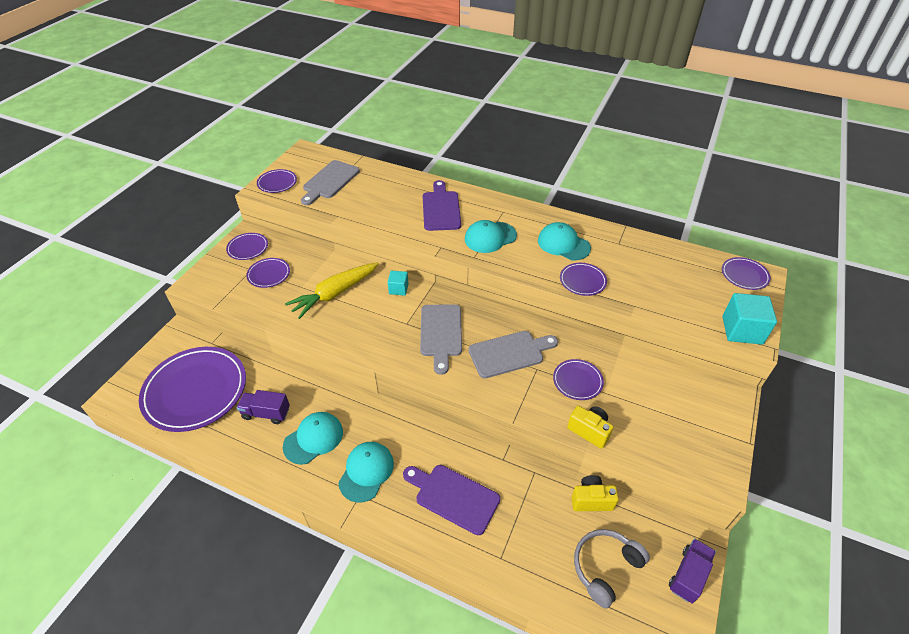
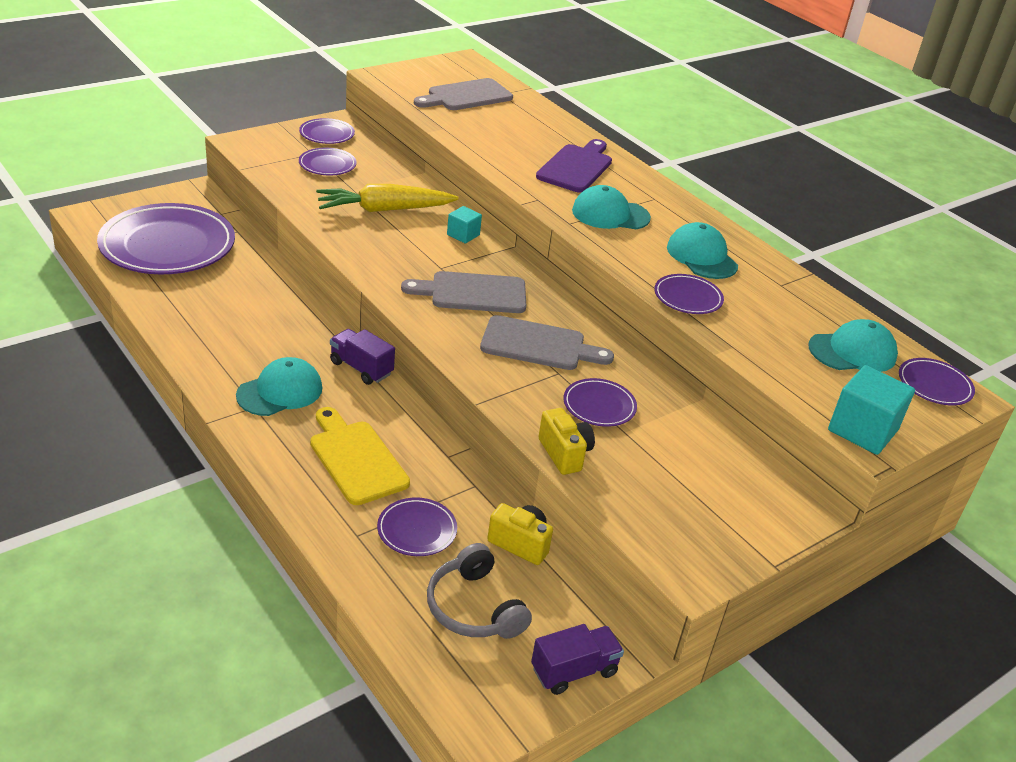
camera: 25 degrees right, 10 degrees down
purple truck [237,390,290,424] -> purple truck moved to [330,329,395,385]
purple plate [257,169,297,193] -> purple plate moved to [377,498,457,556]
turquoise cap [283,412,343,465] -> turquoise cap moved to [808,319,898,372]
purple cutting board [403,465,500,535] -> yellow cutting board [310,407,410,505]
grey cutting board [420,304,462,375] -> grey cutting board turned 60 degrees clockwise [401,271,526,313]
grey headphones [574,529,650,609] -> grey headphones turned 105 degrees counterclockwise [427,543,532,639]

